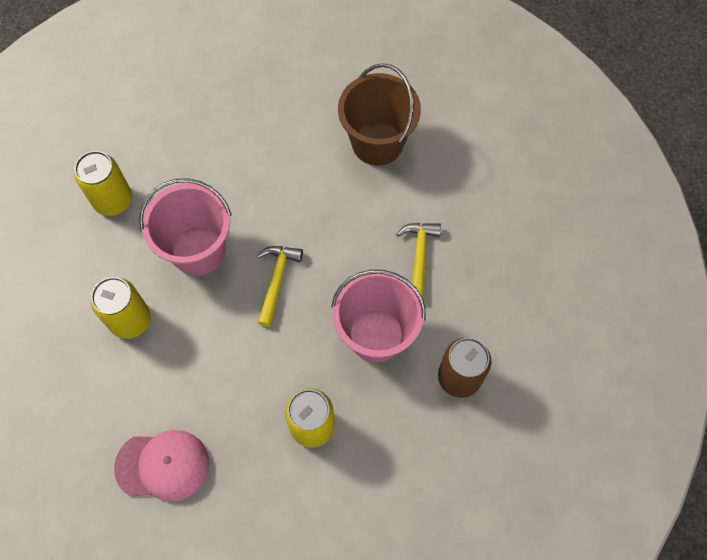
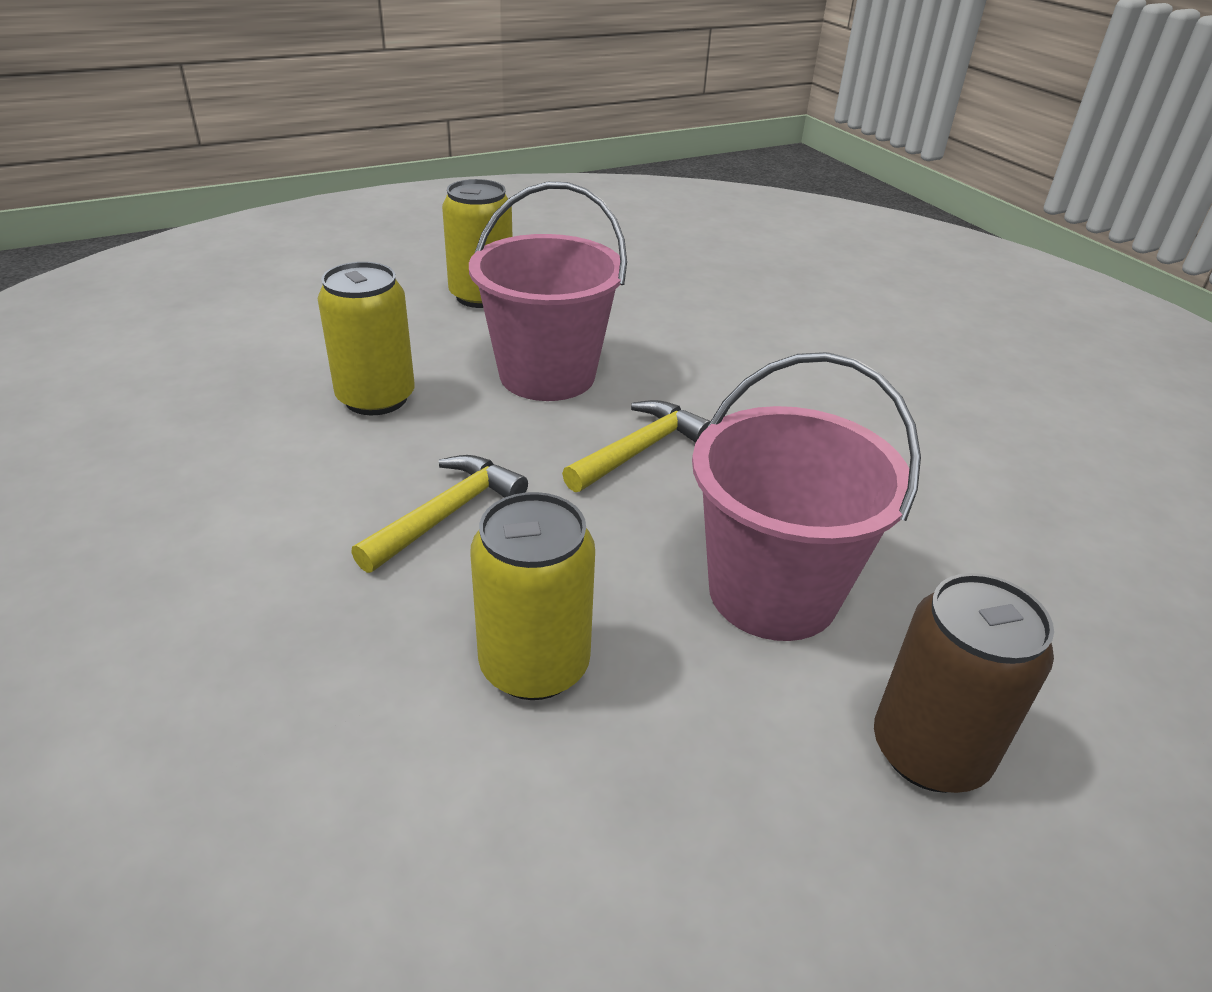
camera: 30 degrees right, 30 degrees down
pink cap [114,430,209,502] -> none
brown bucket [338,63,421,166] -> none
yellow hammer [396,223,441,301] -> yellow hammer moved to [351,455,528,573]

